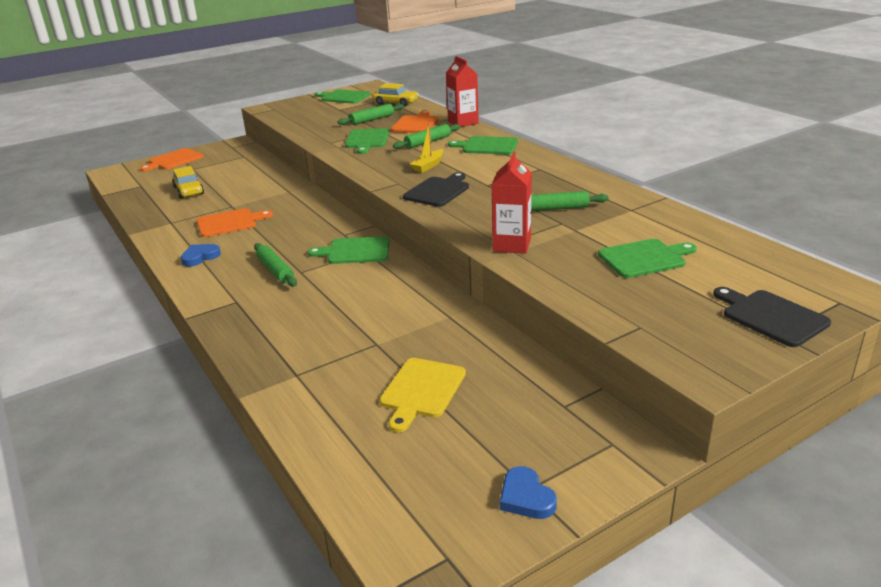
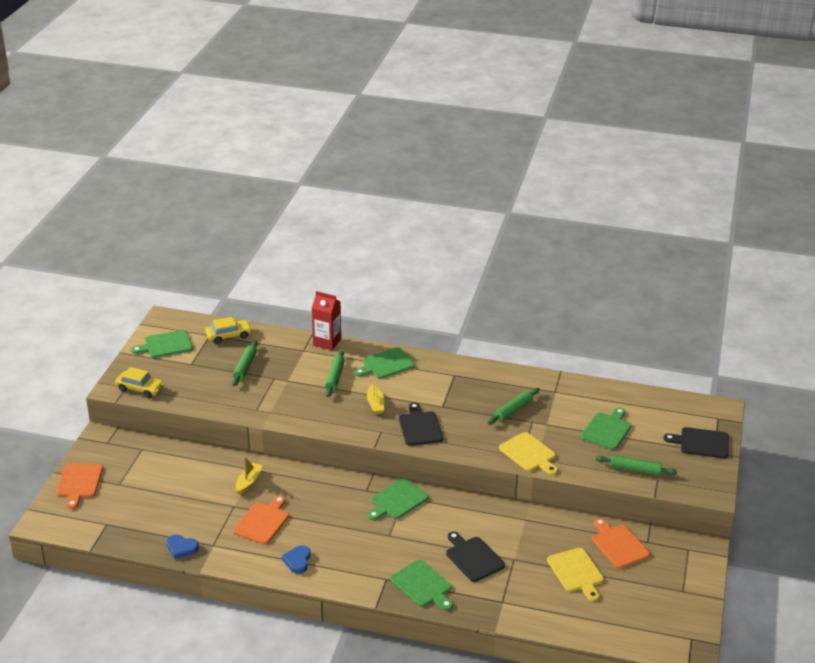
camera: 45 degrees left, 5 degrees up
yellow car [172,166,204,199] -> yellow car moved to [115,367,164,398]
green rolling pin [254,243,297,287] -> green rolling pin moved to [596,455,677,476]
green cutting board [345,128,389,154] -> green cutting board moved to [391,560,453,611]
orange cutting board [391,110,439,133] -> orange cutting board moved to [592,518,650,569]
red carton [491,152,532,254] -> yellow cutting board [499,432,558,475]
blue heart [500,466,557,519] -> blue heart moved to [167,534,199,559]
none -> yellow boat [236,456,263,495]
none -> black cutting board [446,532,505,582]

